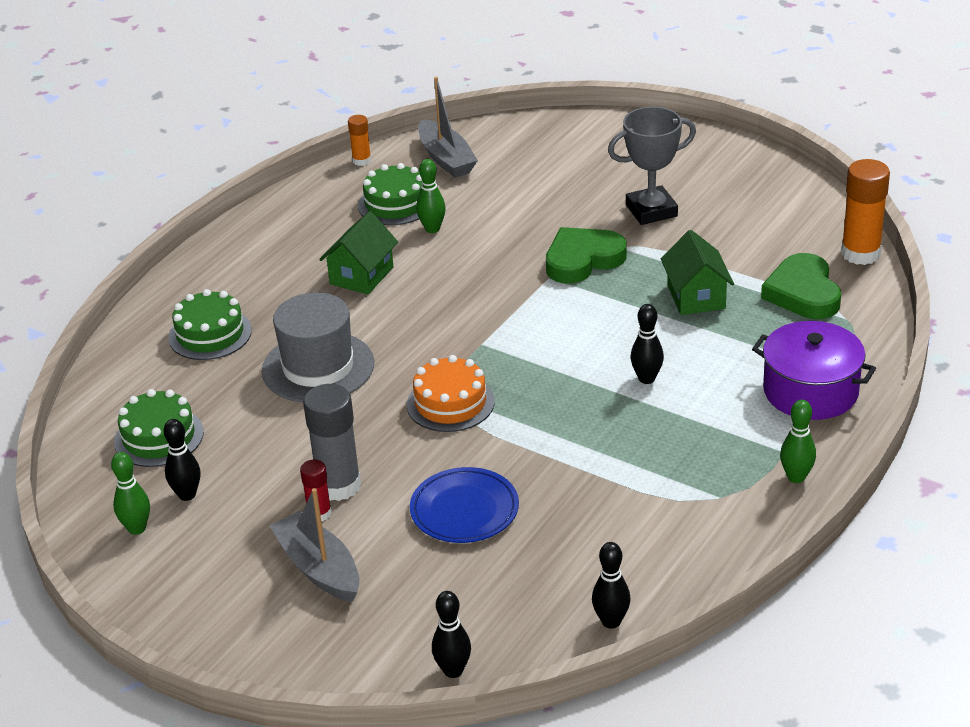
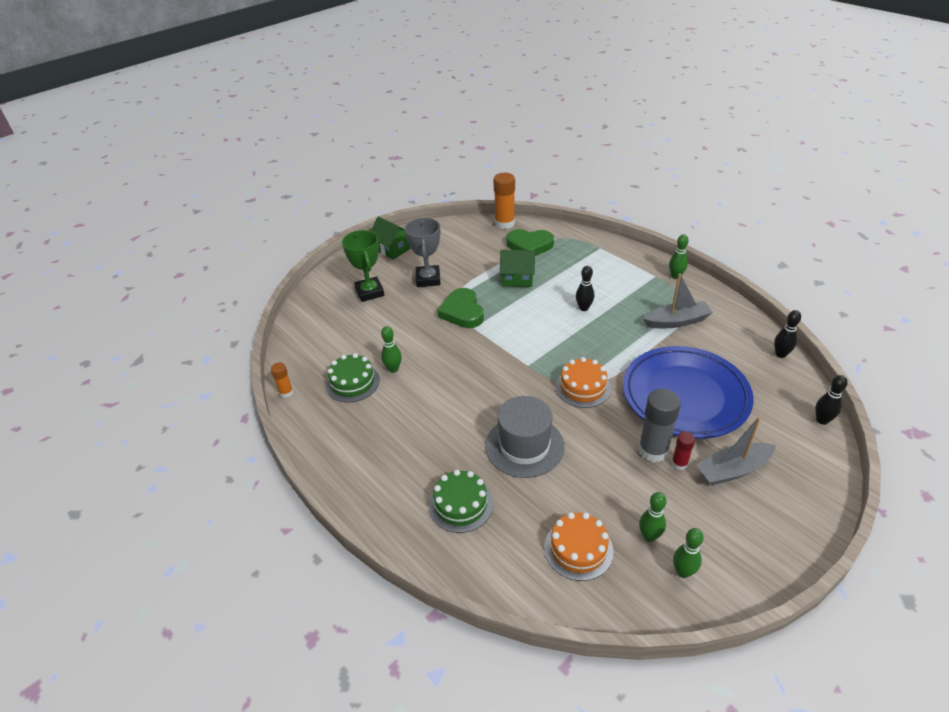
camera: 75 degrees left, 5 degrees up
green cake [114,389,204,467] -> orange cake [544,512,614,581]
black bowling pin [164,419,201,501] -> green bowling pin [639,492,667,542]
green house [319,211,398,294] -> green house moved to [371,216,411,260]
blue plate [410,467,519,543] -> blue plate [623,346,754,439], size x1.92
grey boat [418,77,478,178] -> grey boat moved to [643,274,713,328]
purple pot [752,321,876,420] -> none
none -> green trophy [342,230,384,302]

